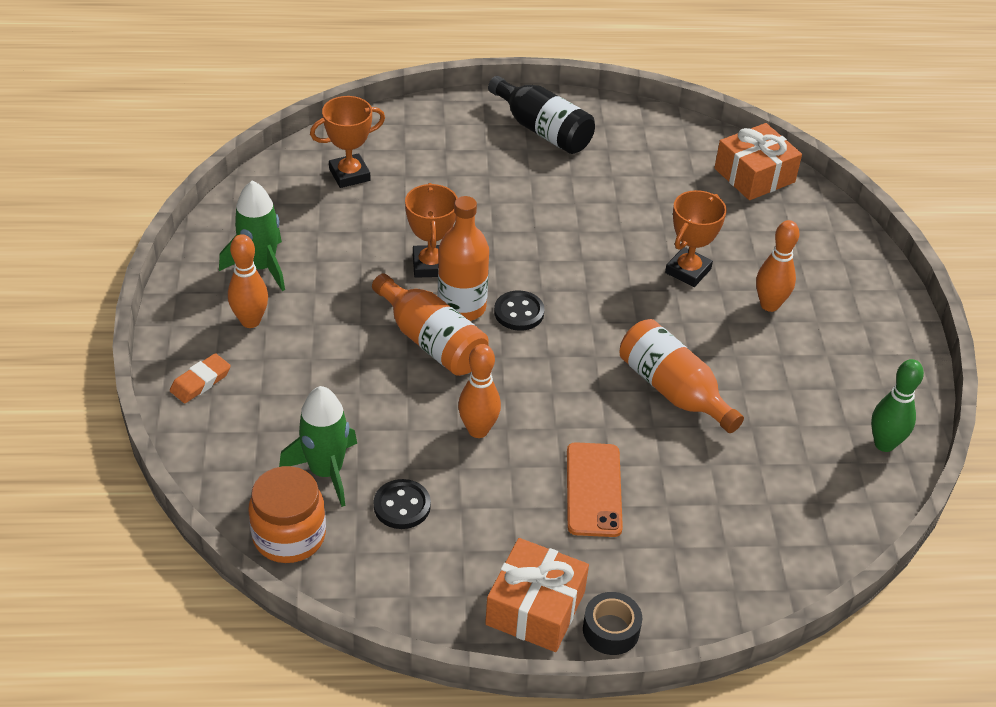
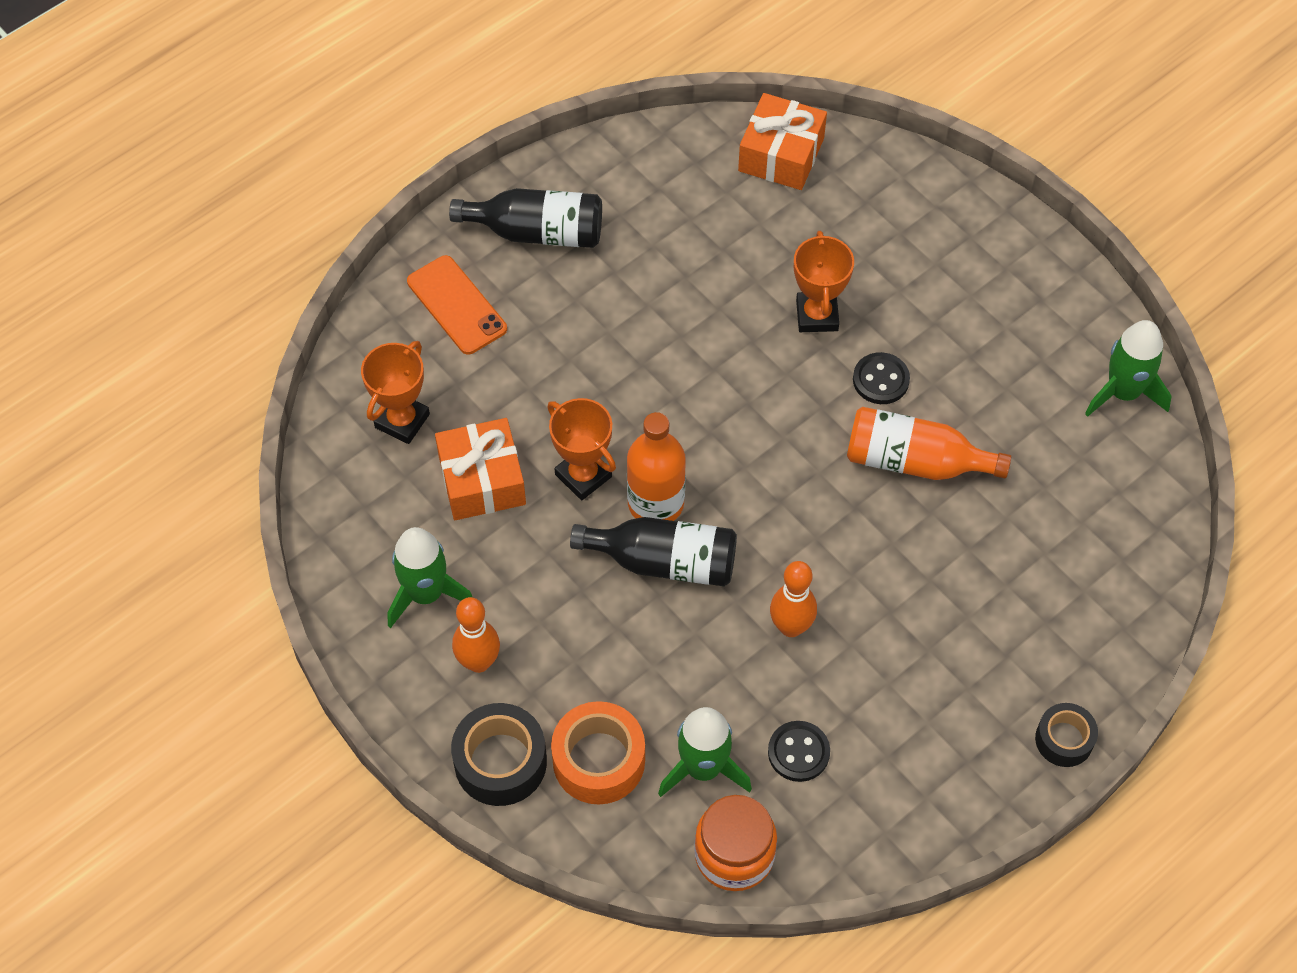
camera: 35 degrees left, 15 degrees up
orange eraser [170,353,231,403] -> black tape [451,703,547,806]
orange bottle [372,274,489,376] -> black bottle [570,517,737,587]
orange gift [485,538,589,652] -> orange gift moved to [435,418,526,520]
black button [494,291,545,331] -> black button moved to [853,352,910,404]
orange phone [567,442,623,537] -> orange phone moved to [407,255,507,355]
orange bowling pin [756,220,800,312] -> none
green bowling pin [871,359,924,452] -> green rocket [1085,320,1172,417]
none -> orange tape [551,701,645,804]

